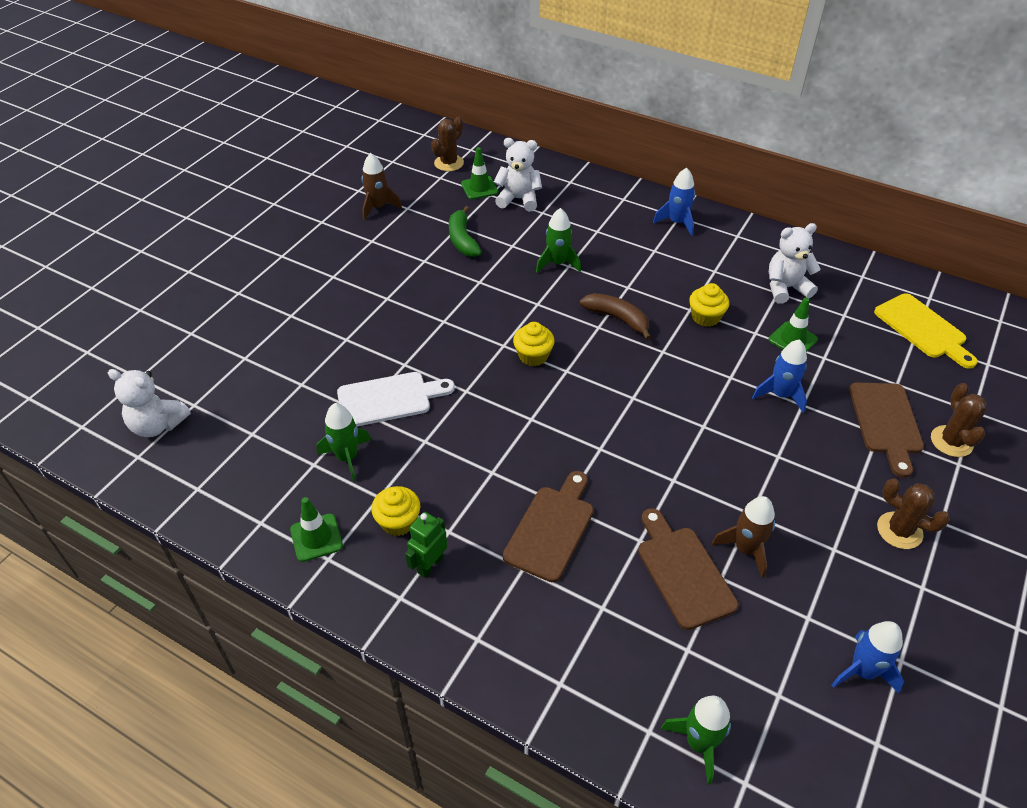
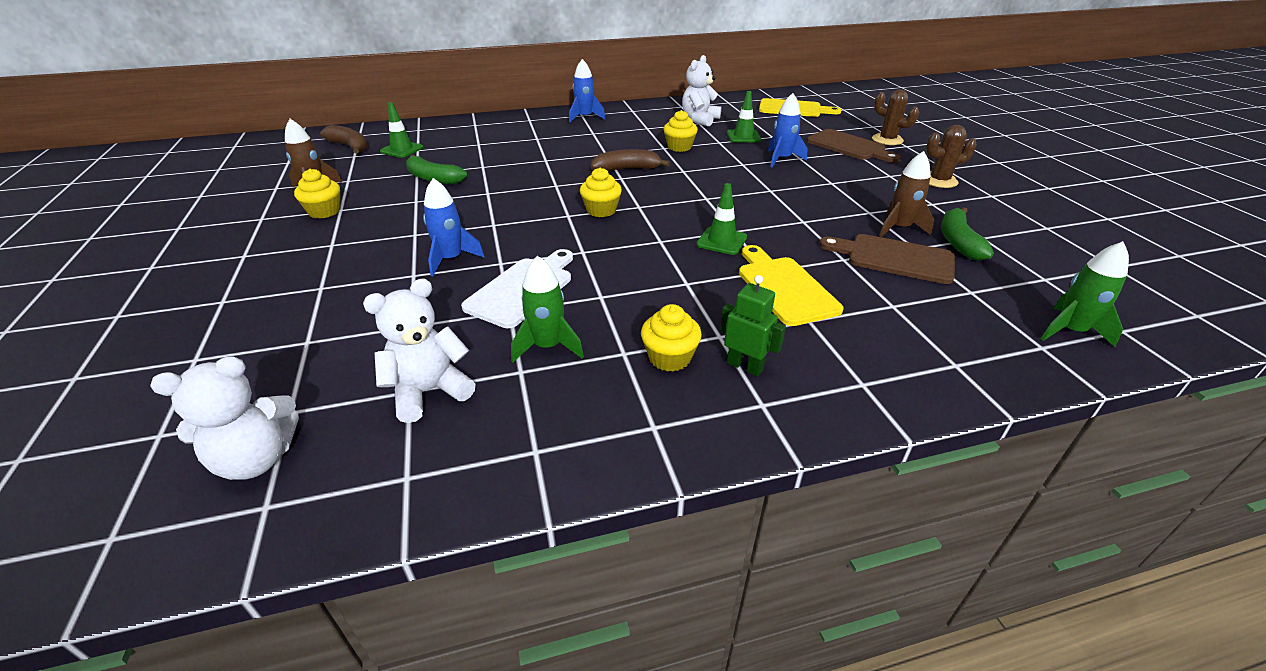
camera: 45 degrees left, 10 degrees down
green traffic cone [290,497,343,562] -> green traffic cone moved to [696,183,747,255]
green robot [405,512,447,578] -> green robot turned 135 degrees clockwise [720,275,786,376]
brown cactus [431,117,464,171] -> brown banana [320,125,368,154]
white teddy bear [494,138,542,211] -> white teddy bear moved to [363,279,476,423]
brown cutting board [503,471,594,582] -> yellow cutting board [739,245,843,326]
green rocket [536,208,581,273] -> none
blue rocket [832,621,904,693] -> blue rocket moved to [423,178,485,276]
none -> yellow cupcake [294,169,340,219]
none -> green banana [941,207,994,261]

